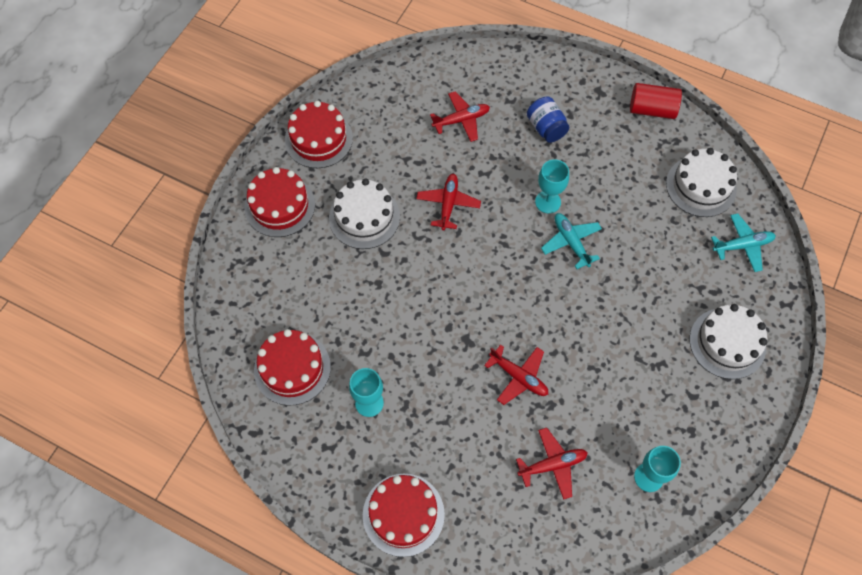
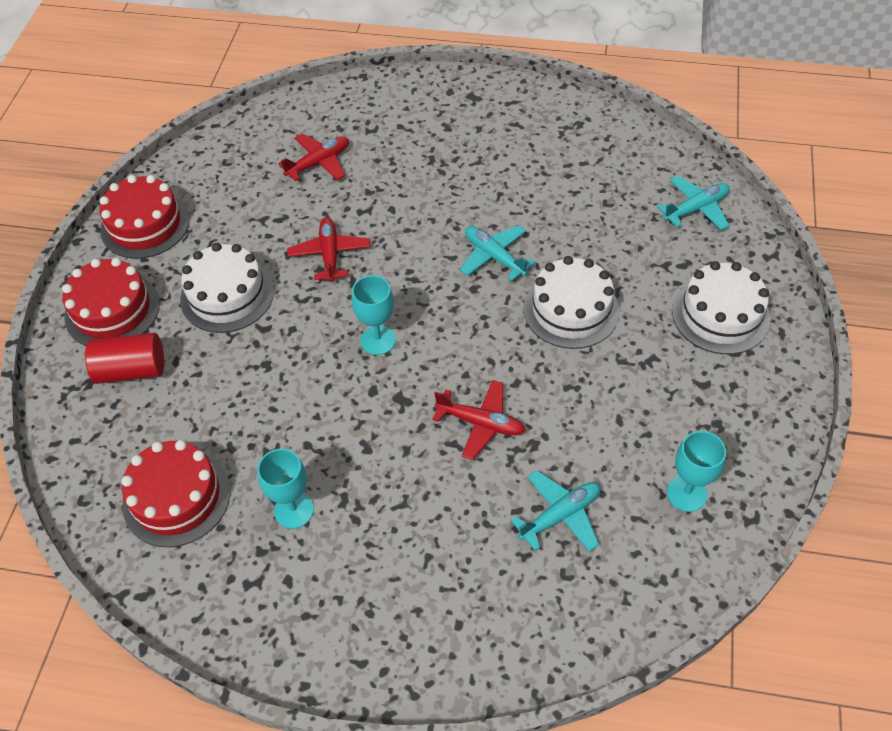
camera: 15 degrees left, 10 degrees down
red cake [363,474,445,557] -> none
red plane [516,428,587,500] -> turquoise plane [511,470,600,552]
blue jar [527,97,569,143] -> none
turquoise goblet [535,159,569,213] -> turquoise goblet moved to [351,275,396,355]
red cylinder [630,83,682,119] -> red cylinder moved to [85,332,164,384]
white cake [666,148,737,217] -> white cake moved to [524,256,620,349]

